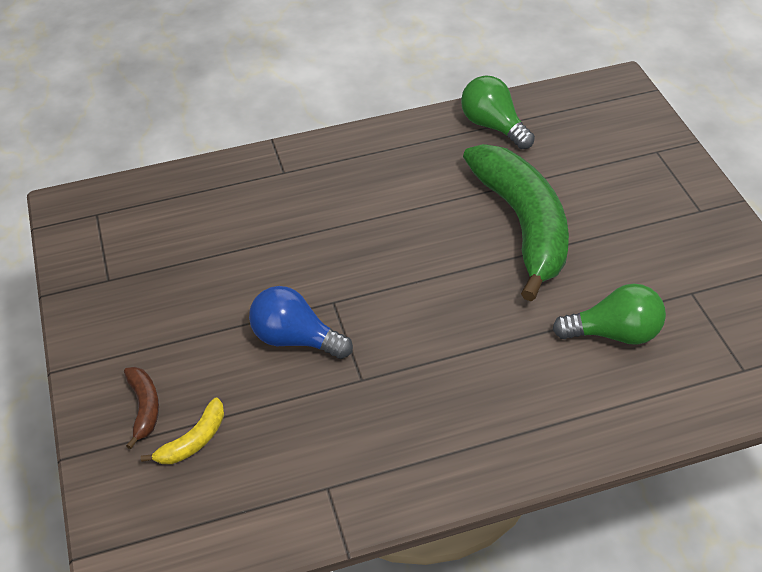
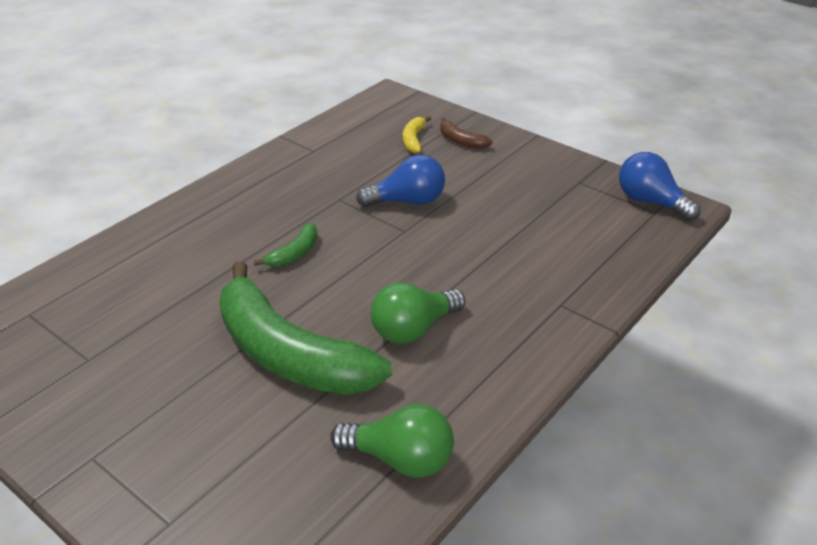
camera: 145 degrees right, 10 degrees down
green light bulb [553,283,666,345] -> green light bulb moved to [371,283,465,344]
none -> green banana [254,223,317,267]
none -> blue light bulb [619,152,701,221]

